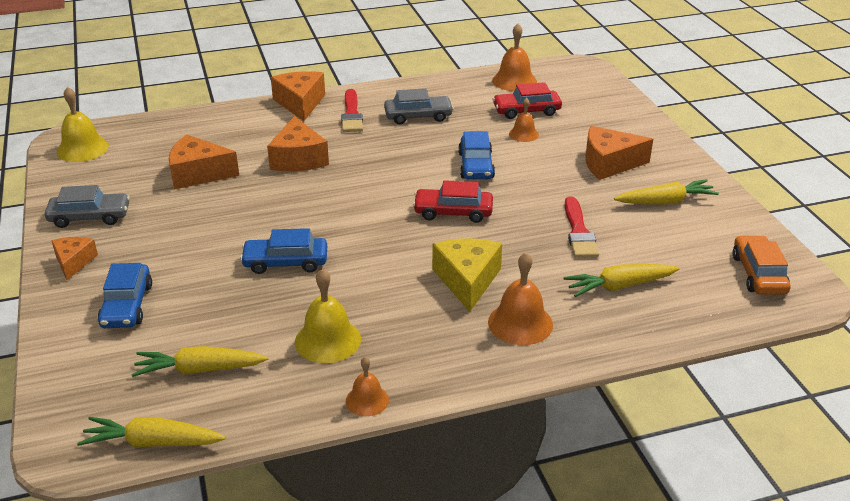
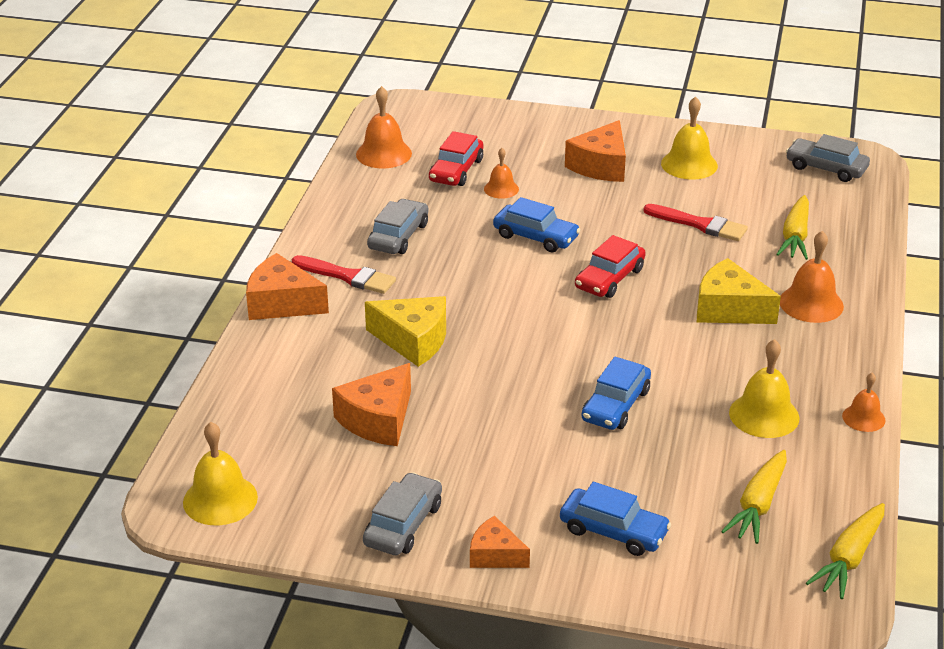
camera: 60 degrees left, 0 degrees up
orange cheese [267,116,329,171] -> yellow cheese [365,296,446,367]
yellow carrot [614,179,719,205] -> yellow bell [661,96,718,180]
orange car [733,235,791,295] -> grey car [786,134,870,182]

